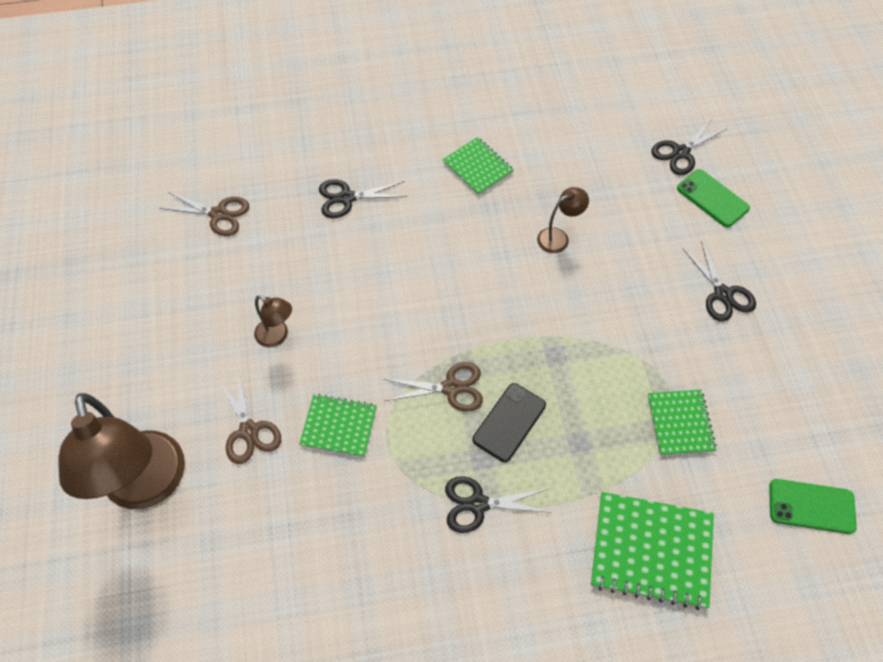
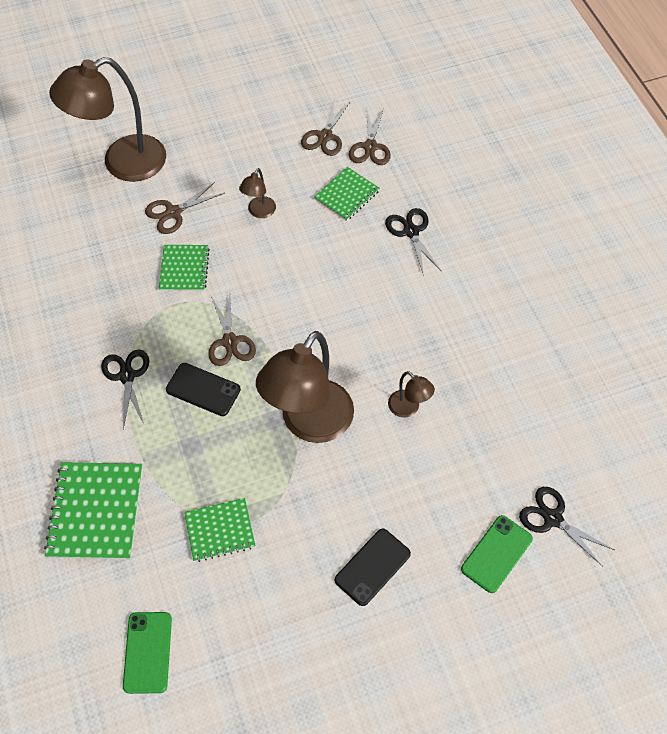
camera: 80 degrees right, 0 degrees up
green notebook [442,137,514,196] -> green notebook moved to [314,167,380,221]
black scissors [682,241,756,322] -> black phone [335,529,411,606]
none -> brown lamp [256,331,354,443]
none -> brown scissors [301,100,351,156]

